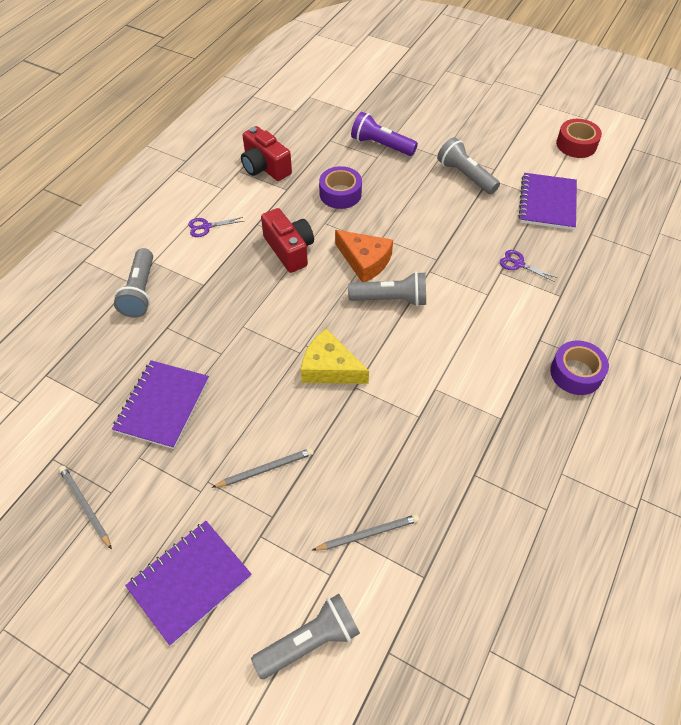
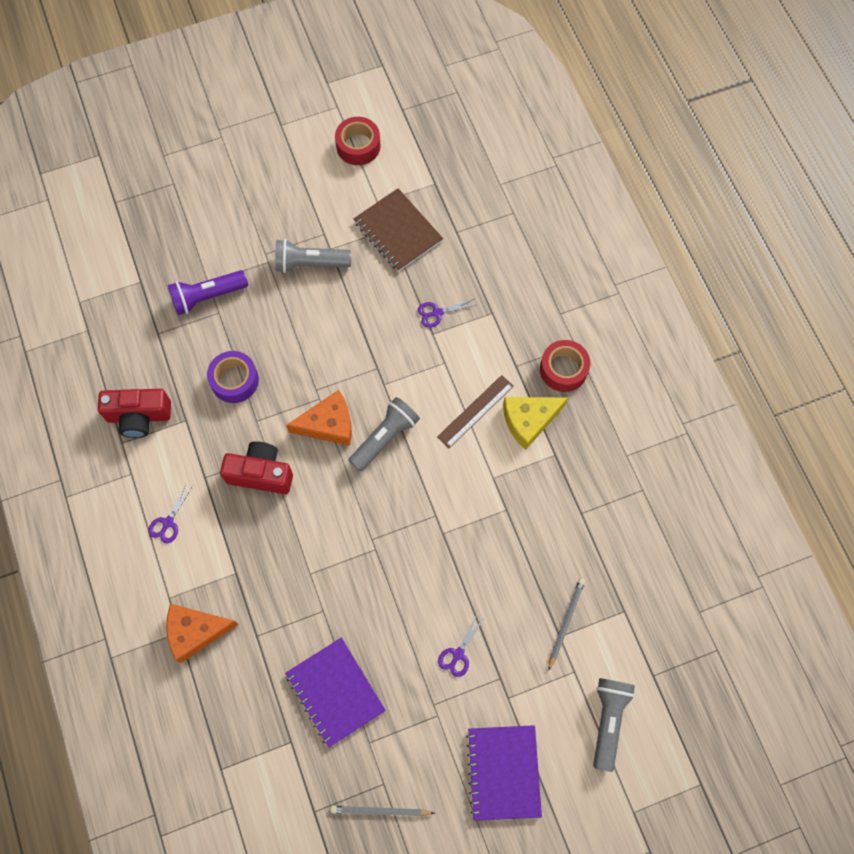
camera: 50 degrees left, 15 degrees up
grey flashlight [114,248,153,318] -> orange cheese [166,604,239,663]
grey pencil [212,448,314,488] -> purple scissors [438,615,484,677]
yellow cheese [301,329,369,384] -> yellow cheese moved to [503,397,568,450]
purple notebook [519,173,577,230] -> brown notebook [354,188,443,272]
purple tape [550,340,609,395] -> red tape [540,340,590,392]
none -> brown ruler [437,375,514,448]

